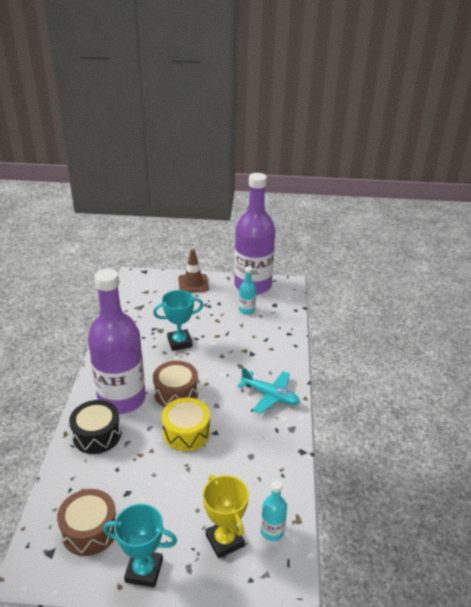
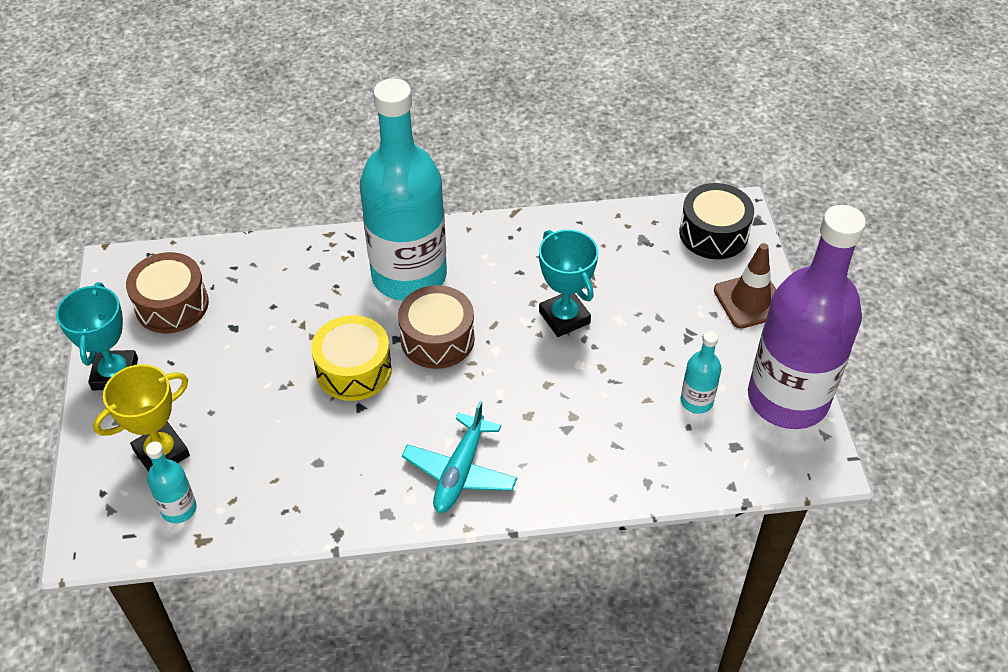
camera: 80 degrees right, 15 degrees up
black drum [69,400,121,454] -> black drum moved to [679,183,754,259]
purple bottle [88,269,146,414] -> turquoise bottle [360,78,447,301]

